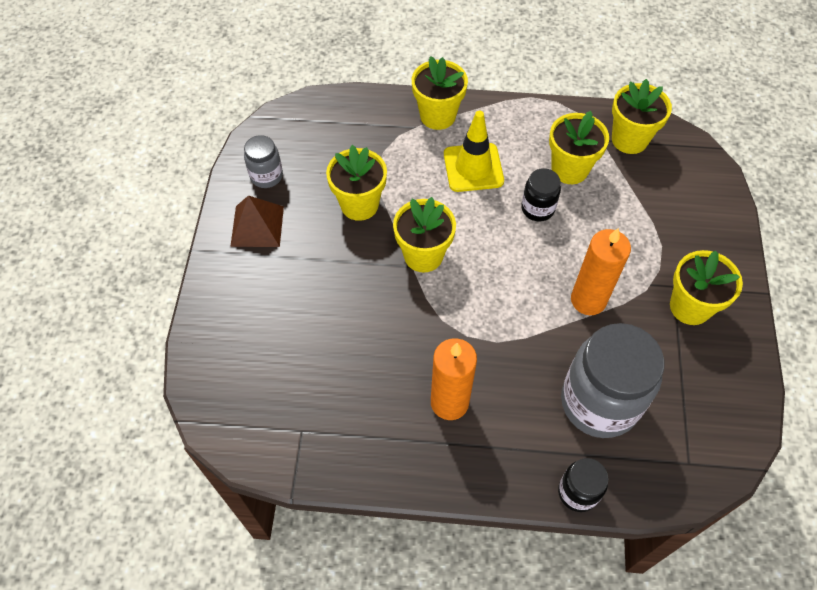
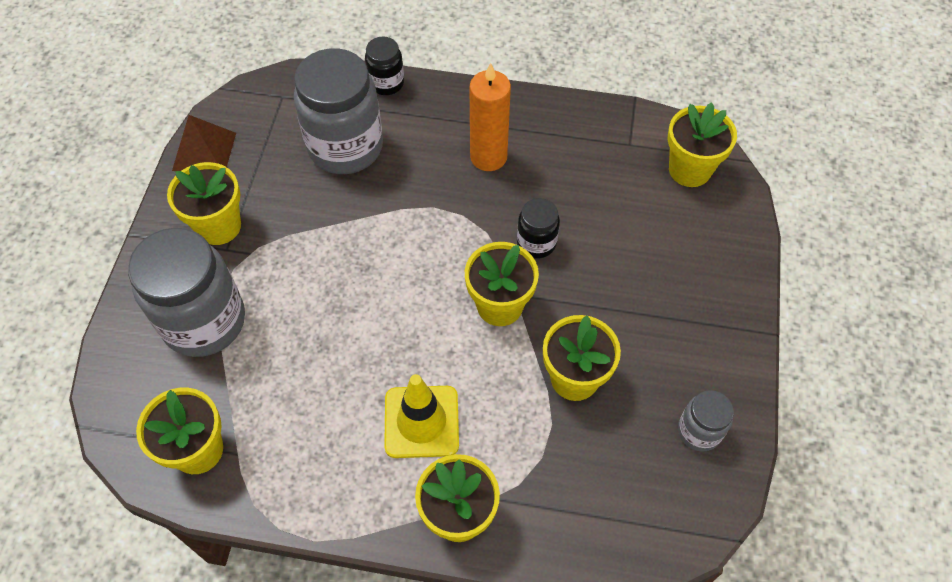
camera: 175 degrees left, 0 degrees up
brown pyramid [230,195,284,247] -> brown pyramid moved to [172,115,236,171]
black jar [521,168,561,222] -> black jar moved to [517,198,560,259]
yellow flower pot [549,111,609,184] -> yellow flower pot moved to [668,102,737,187]
orange candle [571,228,631,315] -> none
none -> grey jar [128,228,245,357]

